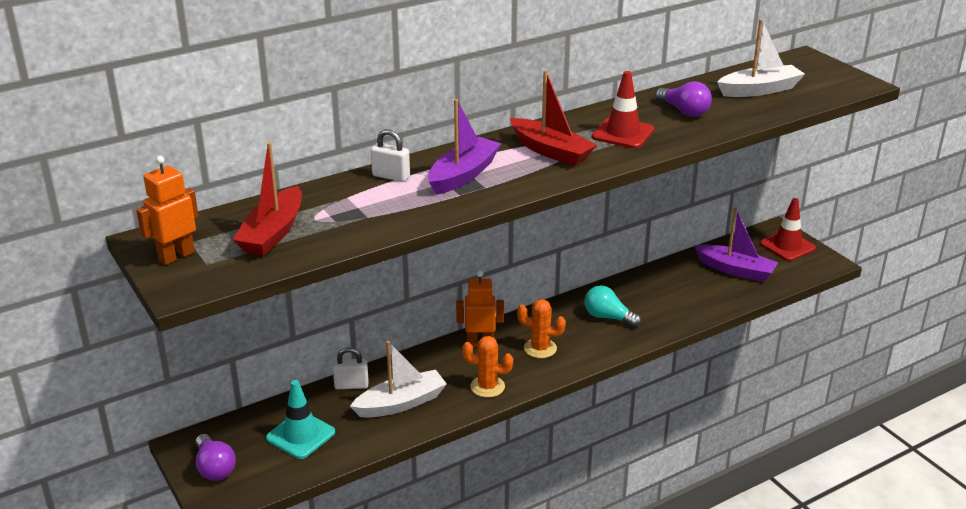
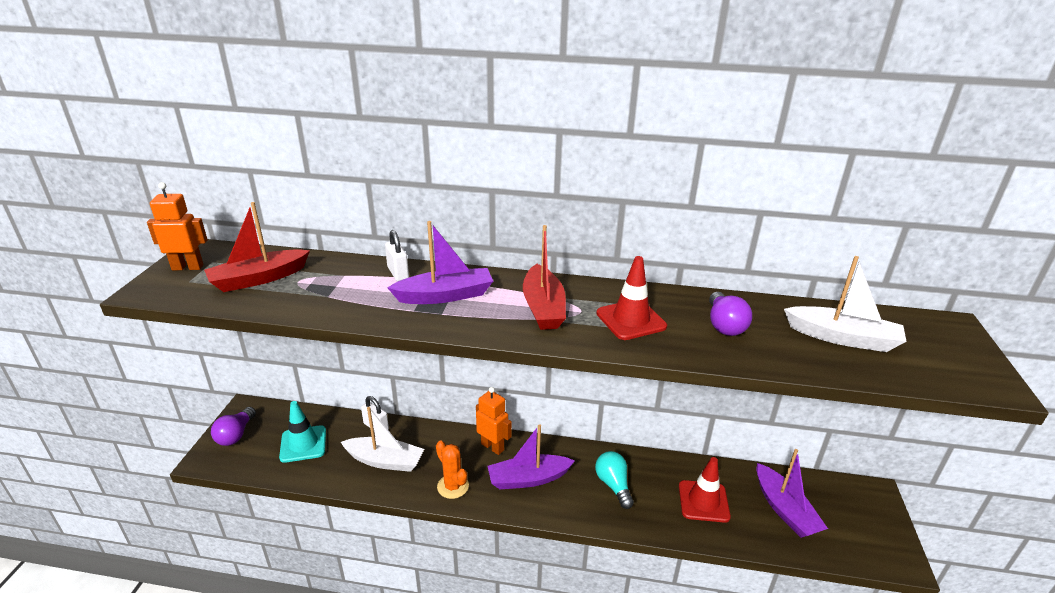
camera: 40 degrees right, 0 degrees up
orange cactus [517,299,566,358] -> purple boat [488,424,575,489]
red traffic cone [760,198,816,261] -> red traffic cone moved to [679,457,731,523]

